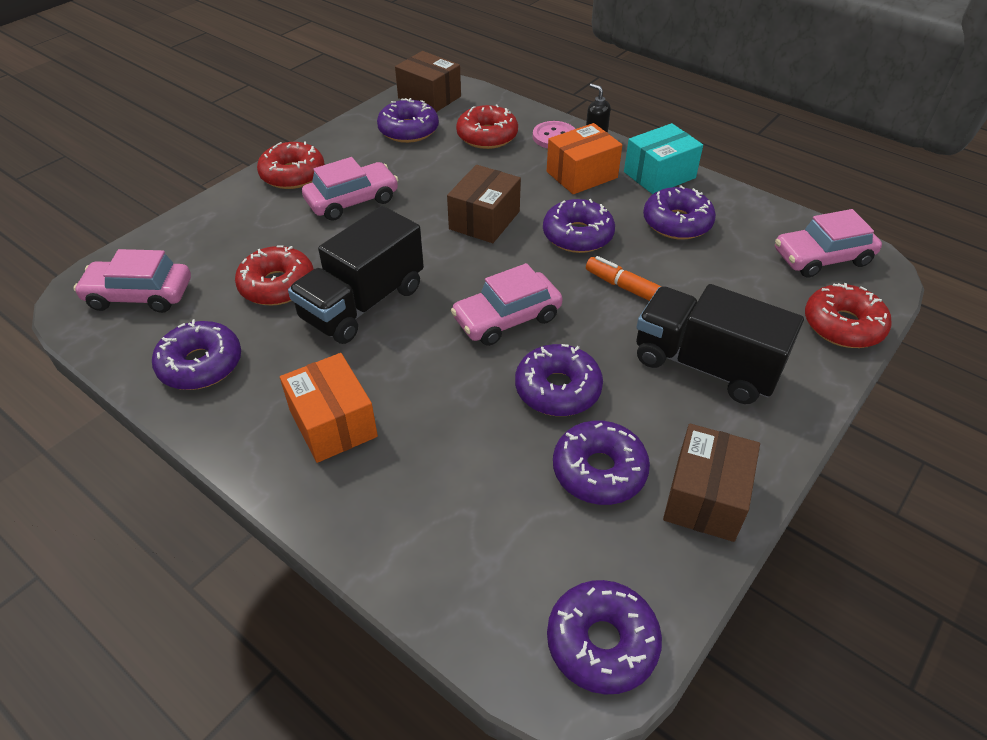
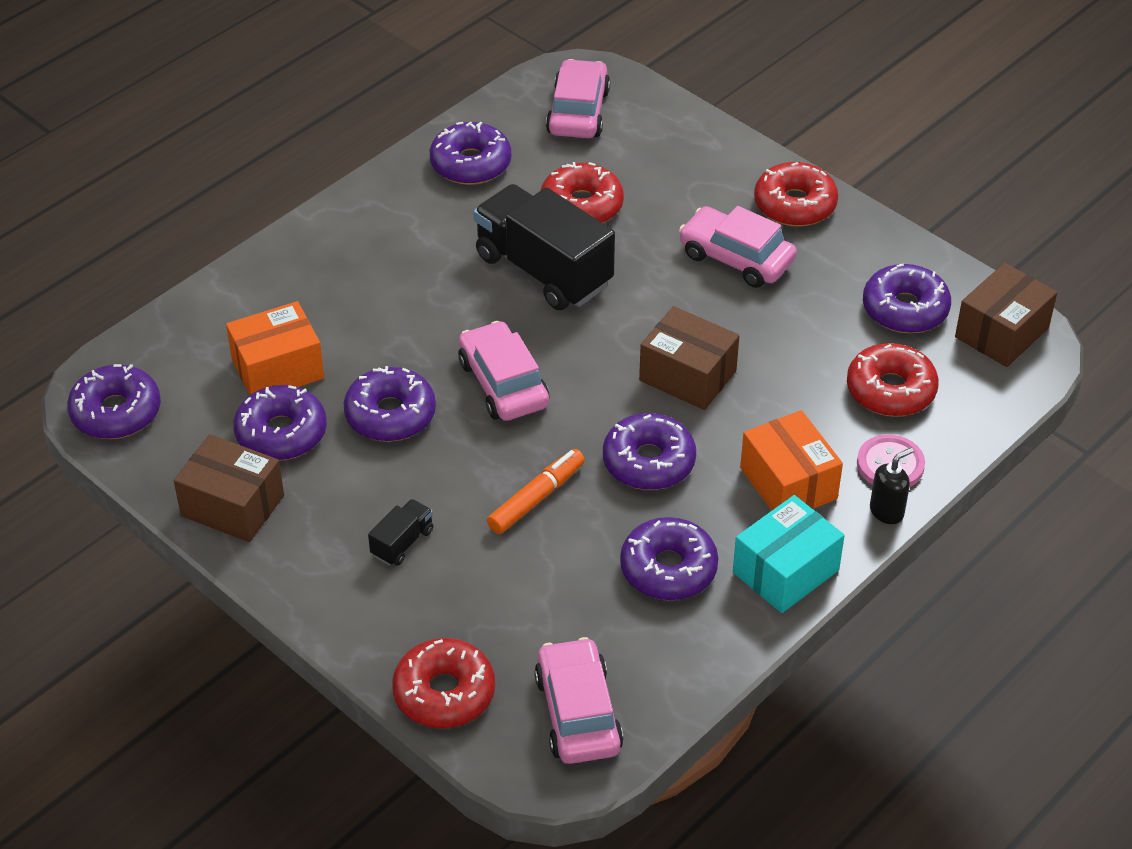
camera: 95 degrees right, 0 degrees up
orange box [280,353,378,463] -> orange box moved to [226,301,324,395]
pink car [302,157,398,221] -> pink car turned 150 degrees clockwise [679,206,797,288]
turquoise box [624,123,703,194] -> turquoise box turned 75 degrees clockwise [733,495,845,613]
black truck [636,284,804,404] -> black truck [368,499,433,566], size x0.43

